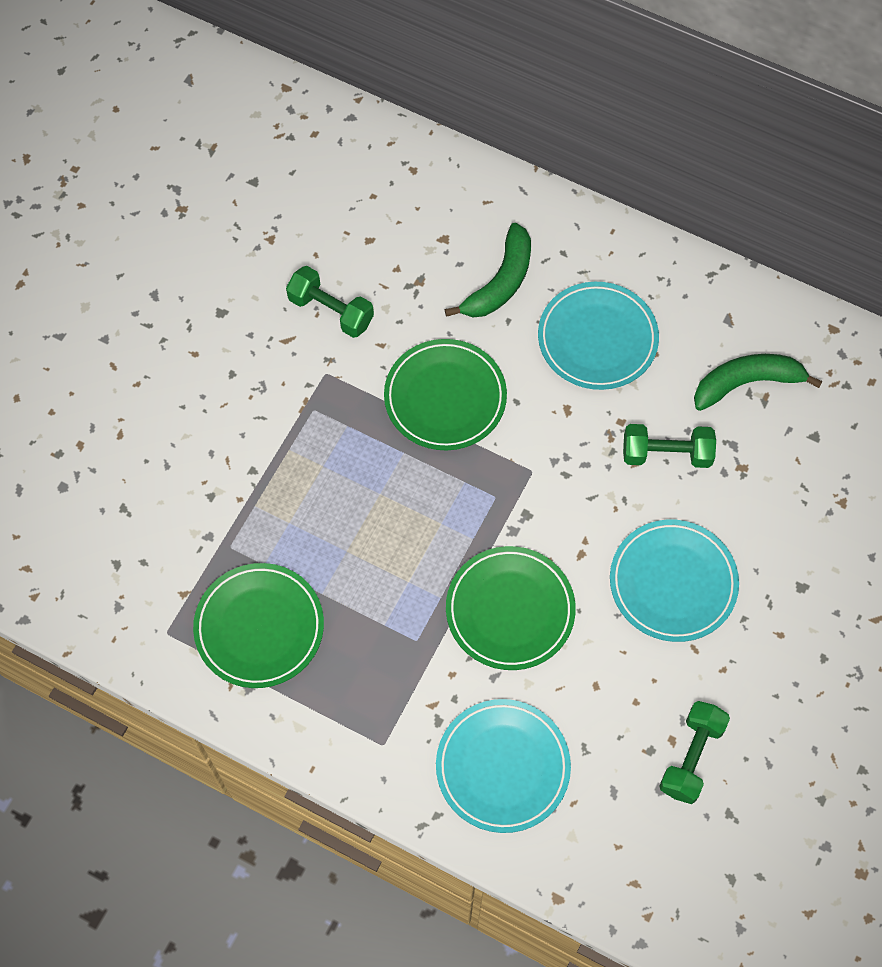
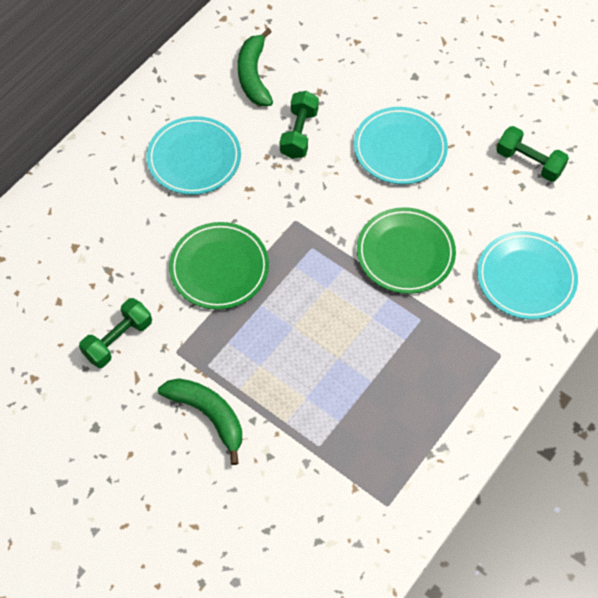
camera: 80 degrees left, 5 degrees down
green plate [193,563,324,688] -> none
green banana [445,223,531,317] -> green banana moved to [158,378,242,465]

